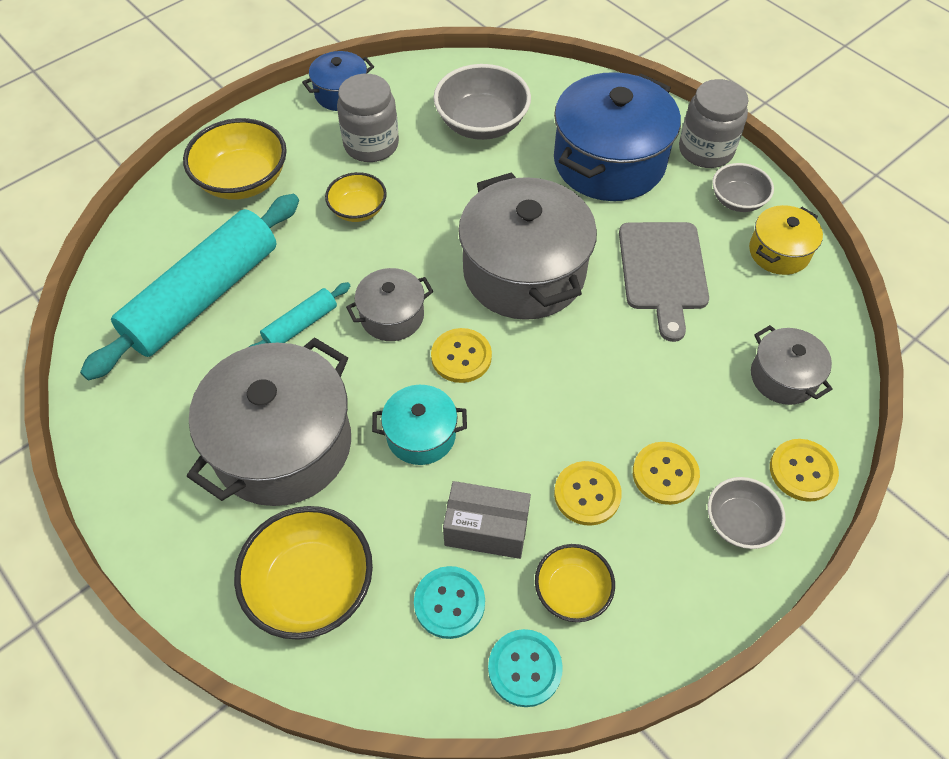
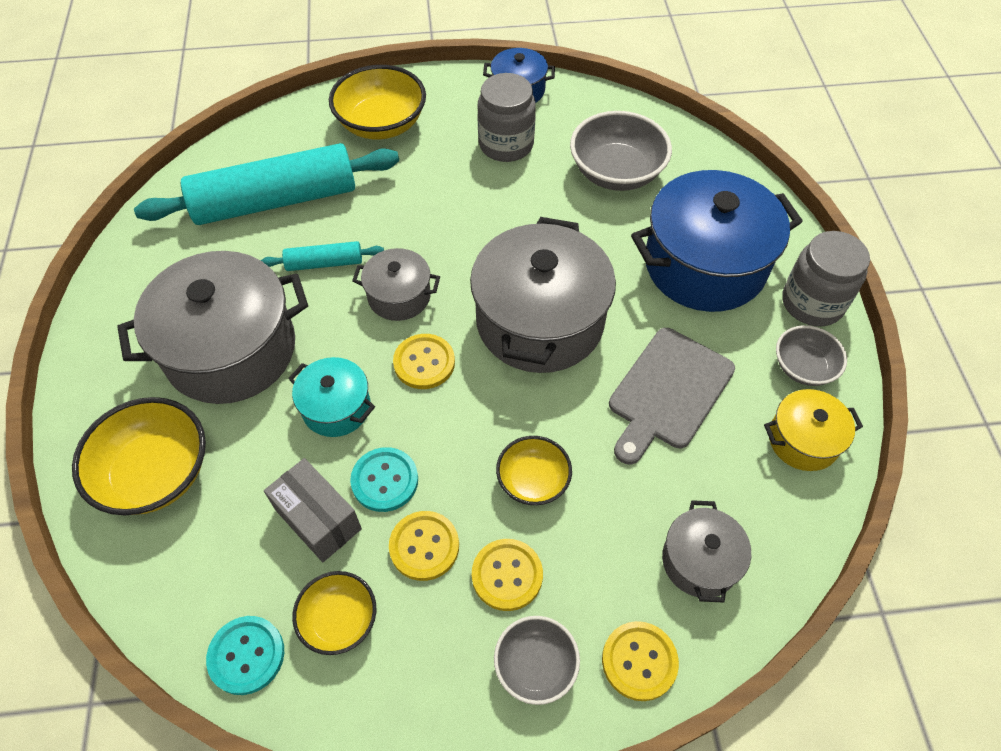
camera: 35 degrees right, 0 degrees up
yellow bowl [325,172,387,222] -> yellow bowl moved to [496,436,572,505]
turquoise button [414,566,485,639] -> turquoise button moved to [350,447,418,512]

